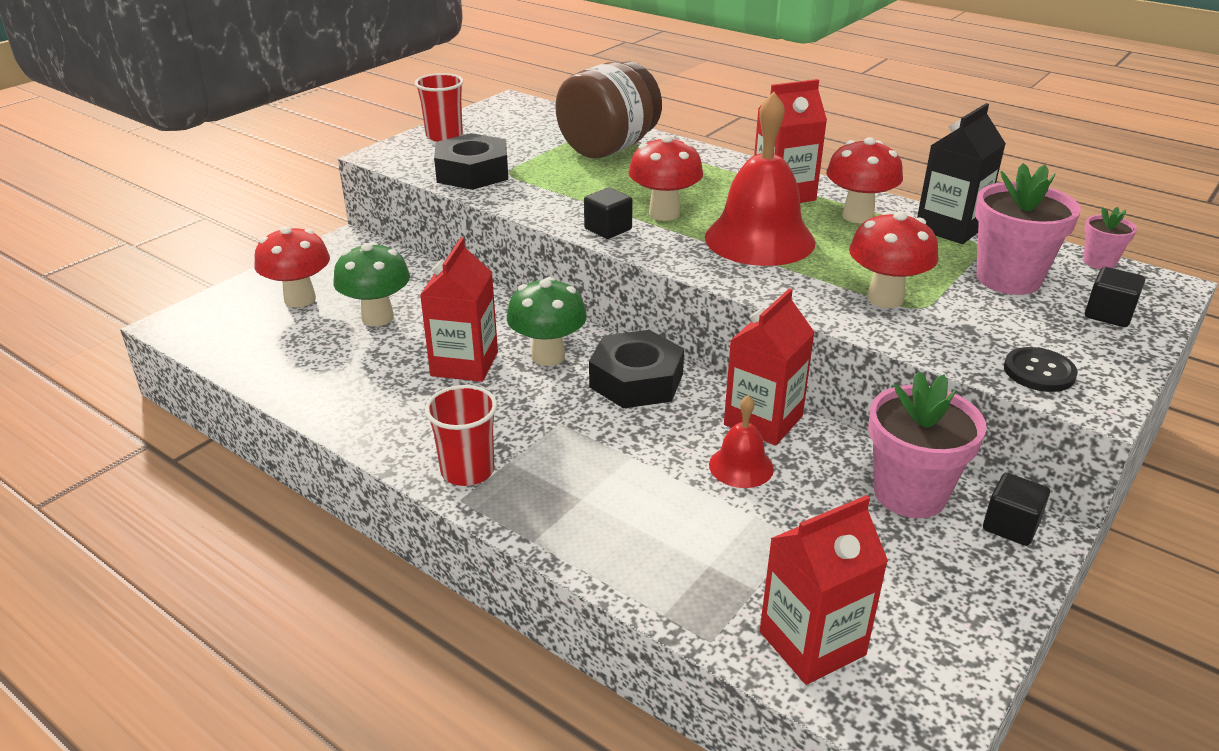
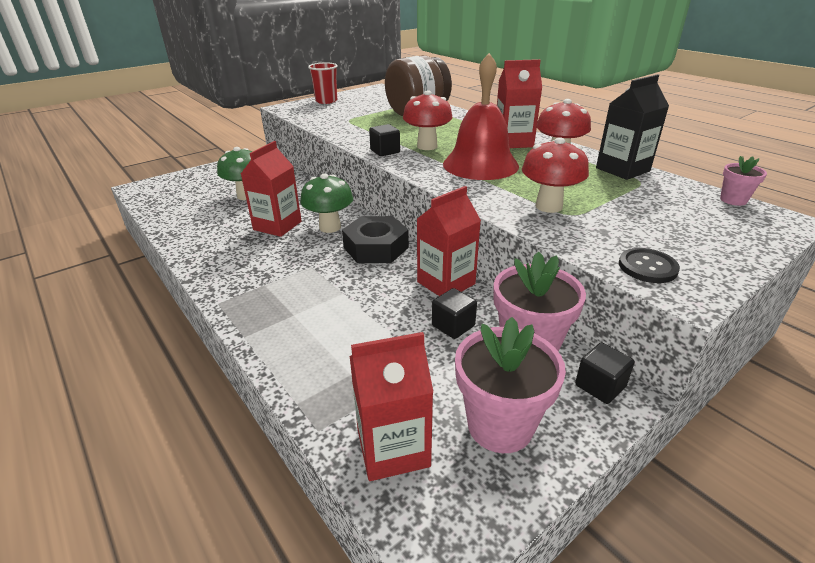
camera: 15 degrees right, 0 degrees up
red mushroom [254,226,330,308] -> none
red cup [425,385,497,486] -> none
black nut [434,133,508,190] -> none
red bell [709,395,774,488] -> none
pink flower pot [975,163,1081,295] -> pink flower pot moved to [455,317,566,453]
black cube [1085,267,1145,327] -> black cube moved to [432,288,477,339]

